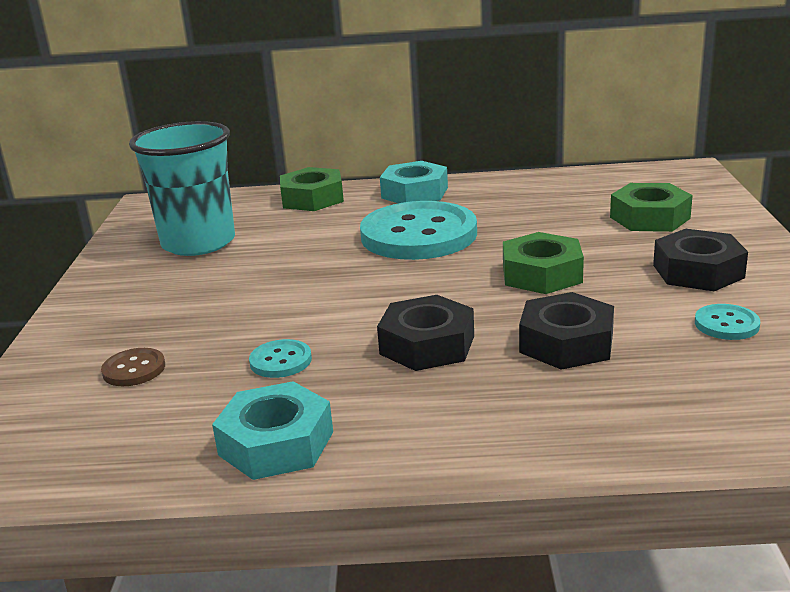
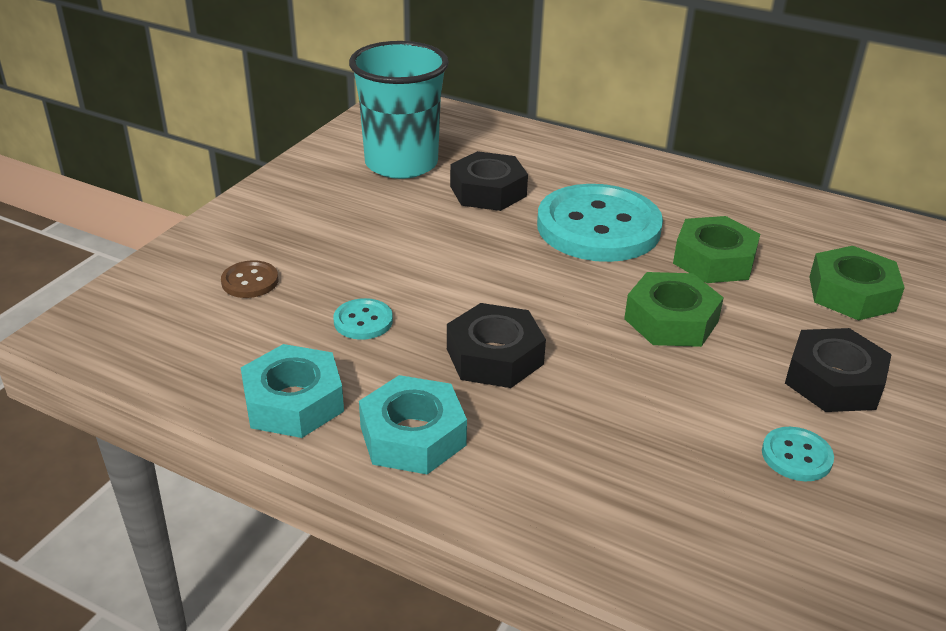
camera: 25 degrees right, 10 degrees up
green nut [280,167,344,211] -> green nut moved to [673,216,760,283]
turquoise nut [380,161,448,203] -> turquoise nut moved to [359,375,467,475]
black nut [519,292,614,370] -> black nut moved to [450,151,528,211]

